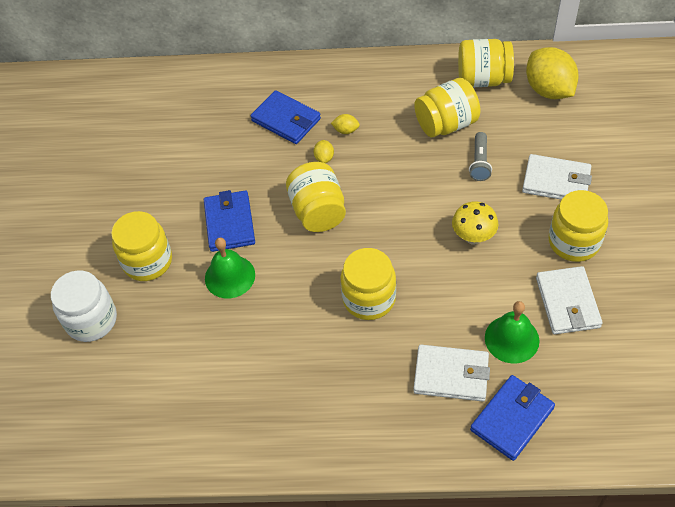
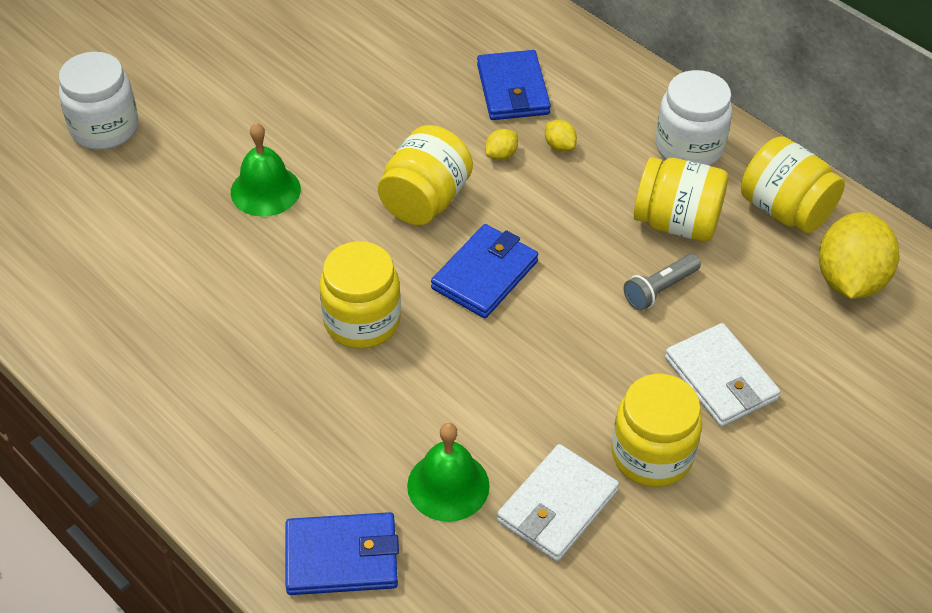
camera: 40 degrees right, 5 degrees down
yellow jar [111,211,172,281] -> none
blue wallet [204,190,255,252] -> blue wallet moved to [431,224,538,318]
white wallet [414,345,490,402] -> none
yellow mushroom [452,201,499,244] -> none
none -> white jar [656,70,732,166]

